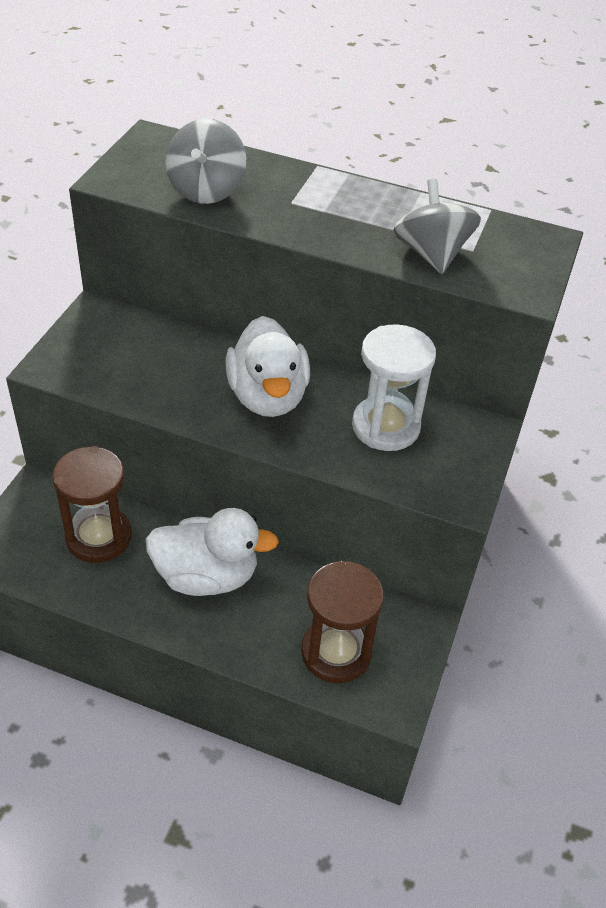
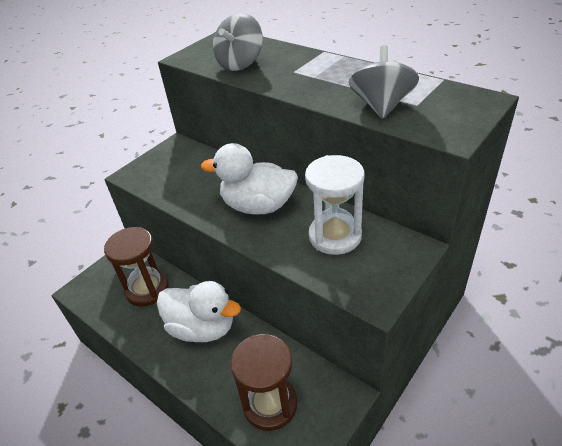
camera: 25 degrees right, 5 degrees down
white duck [226,316,310,417] -> white duck turned 90 degrees clockwise [201,143,298,215]

